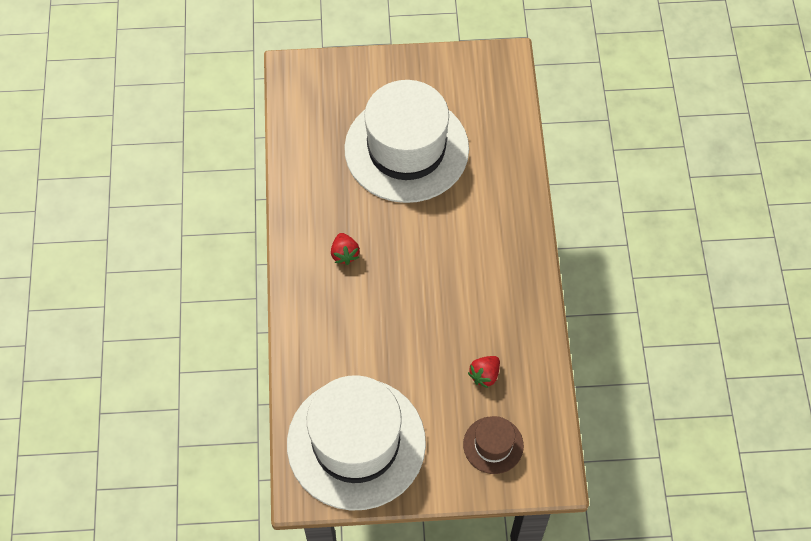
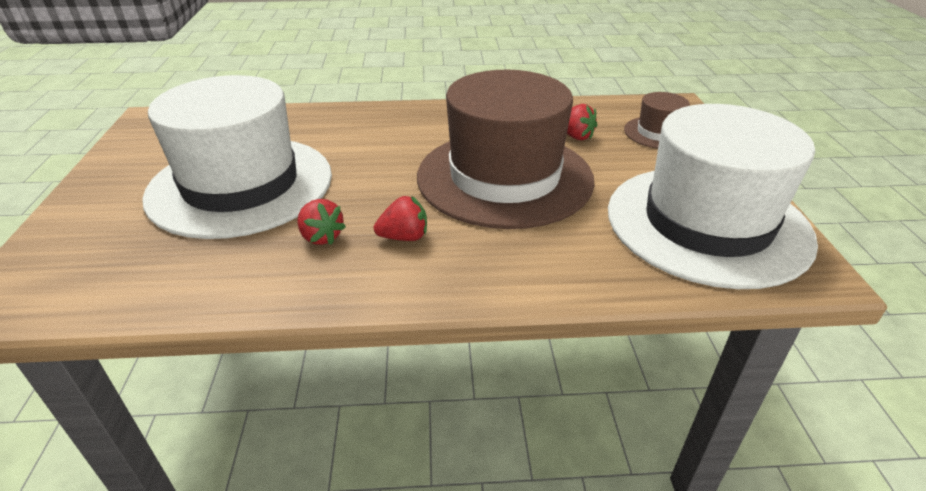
camera: 90 degrees left, 25 degrees down
none -> red strawberry [297,199,346,245]
none -> brown hat [417,70,595,229]

